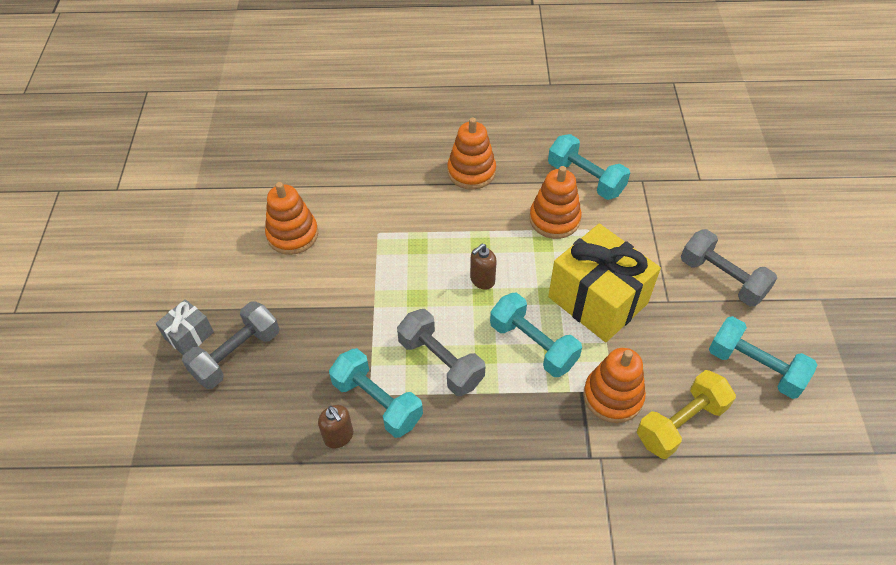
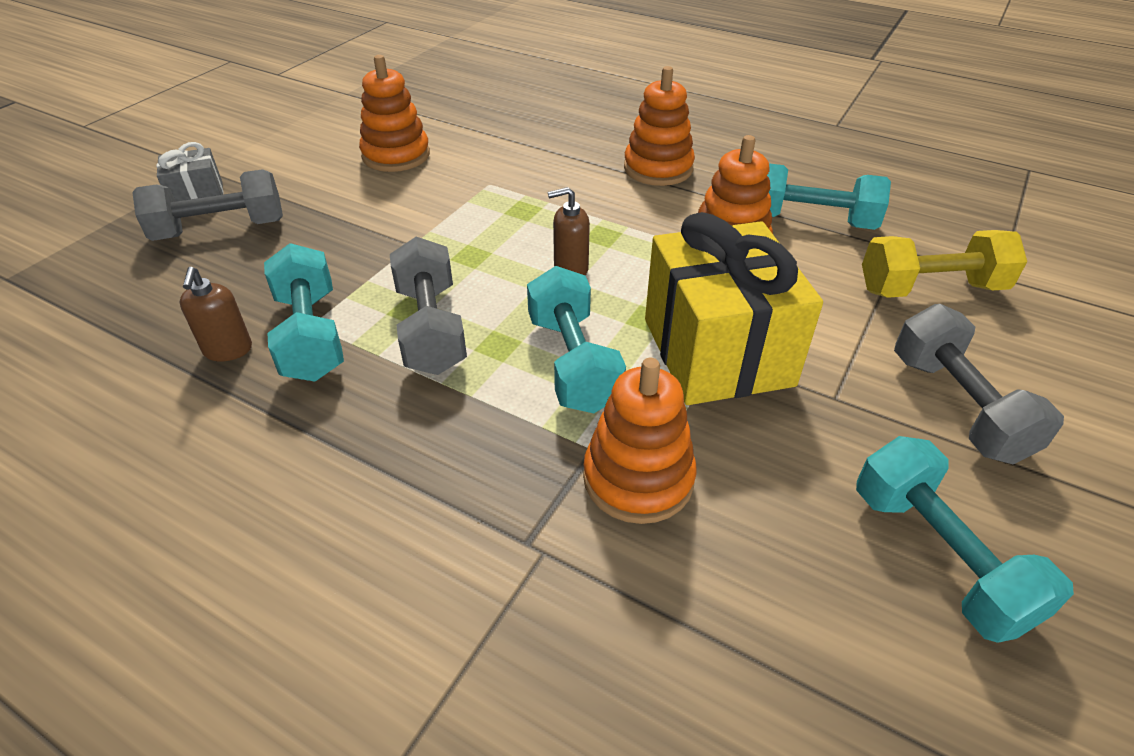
camera: 30 degrees right, 10 degrees down
turquoise dumbbell [548,134,630,200] -> turquoise dumbbell turned 60 degrees counterclockwise [767,164,891,230]
yellow dumbbell [637,370,736,459] -> yellow dumbbell moved to [862,230,1027,298]

